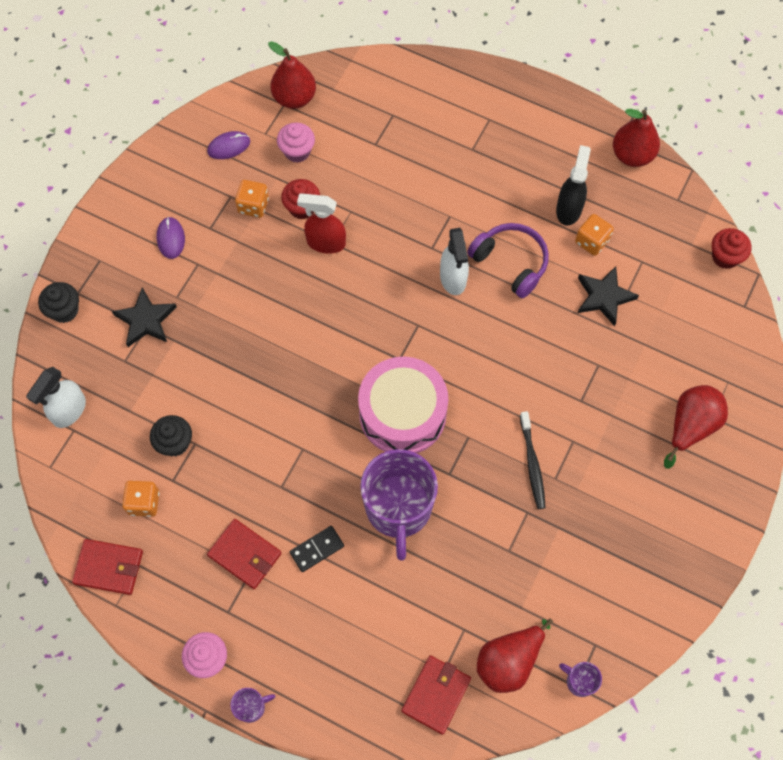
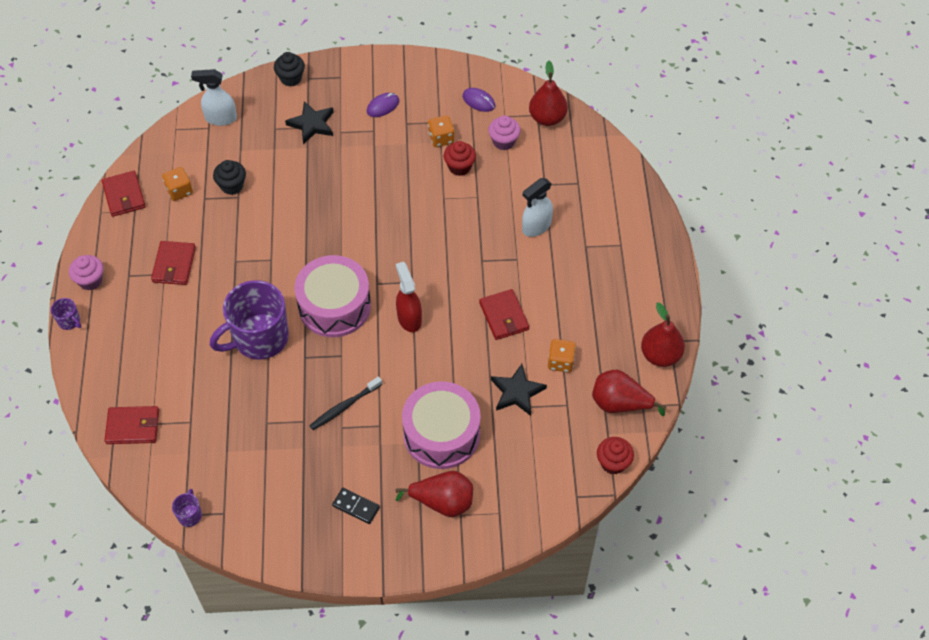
camera: 60 degrees right, 10 degrees down
black domino [290,526,344,572] -> black domino moved to [332,488,380,524]
red spray bottle [297,193,346,254] -> red spray bottle moved to [396,262,422,332]
white spray bottle [440,228,469,295] -> white spray bottle moved to [522,178,553,237]
purple headphones [467,223,549,298] -> red wallet [479,289,529,340]
red pear [477,619,553,693] -> red pear moved to [592,370,666,416]
black spray bottle [556,145,591,226] -> none
none -> pink drum [402,381,481,469]

